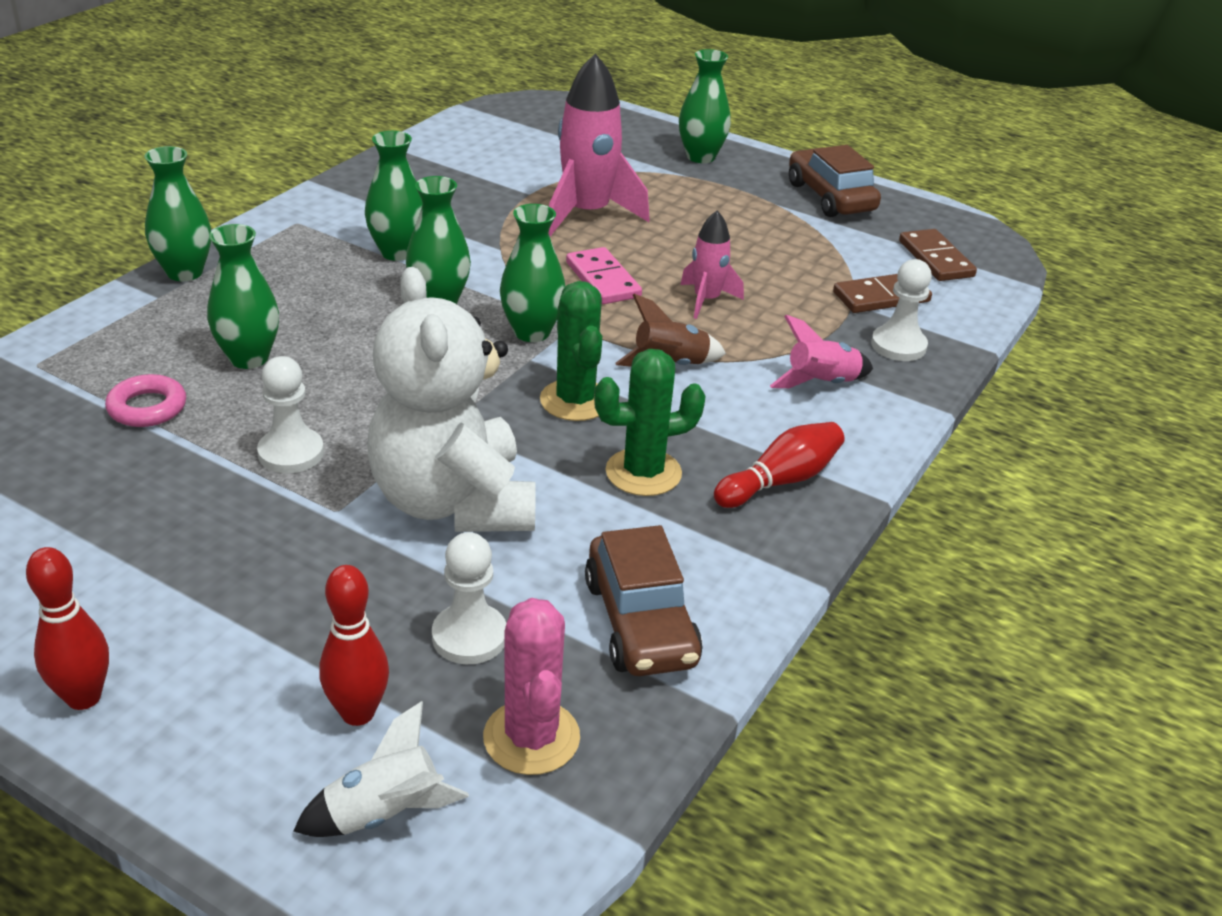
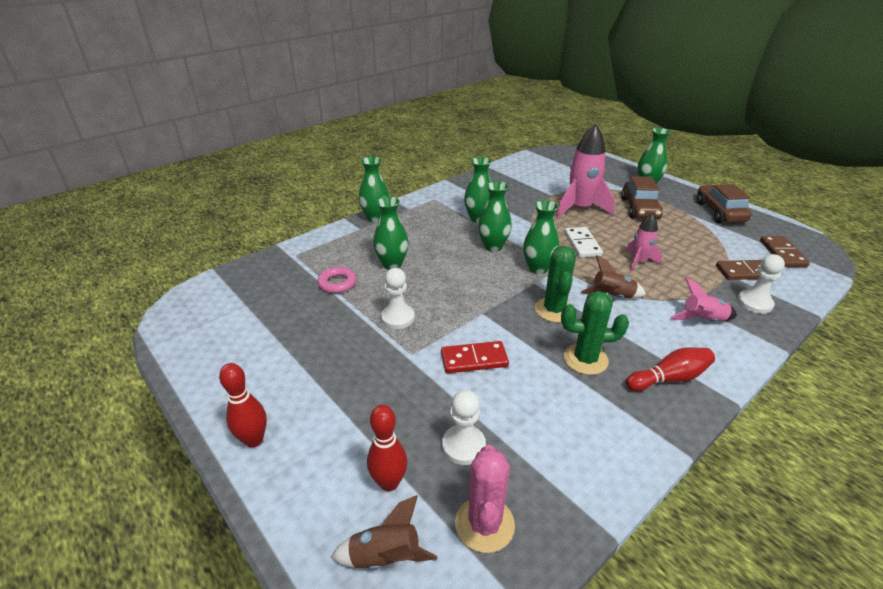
camera: 20 degrees right, 0 degrees up
white rocket [293,701,469,837] -> brown rocket [331,495,437,570]
white teddy bear [367,267,536,532] -> red domino [441,341,509,373]
pink domino [566,247,642,304] -> white domino [564,227,603,258]
brown car [585,525,703,676] -> brown car moved to [621,176,663,219]

